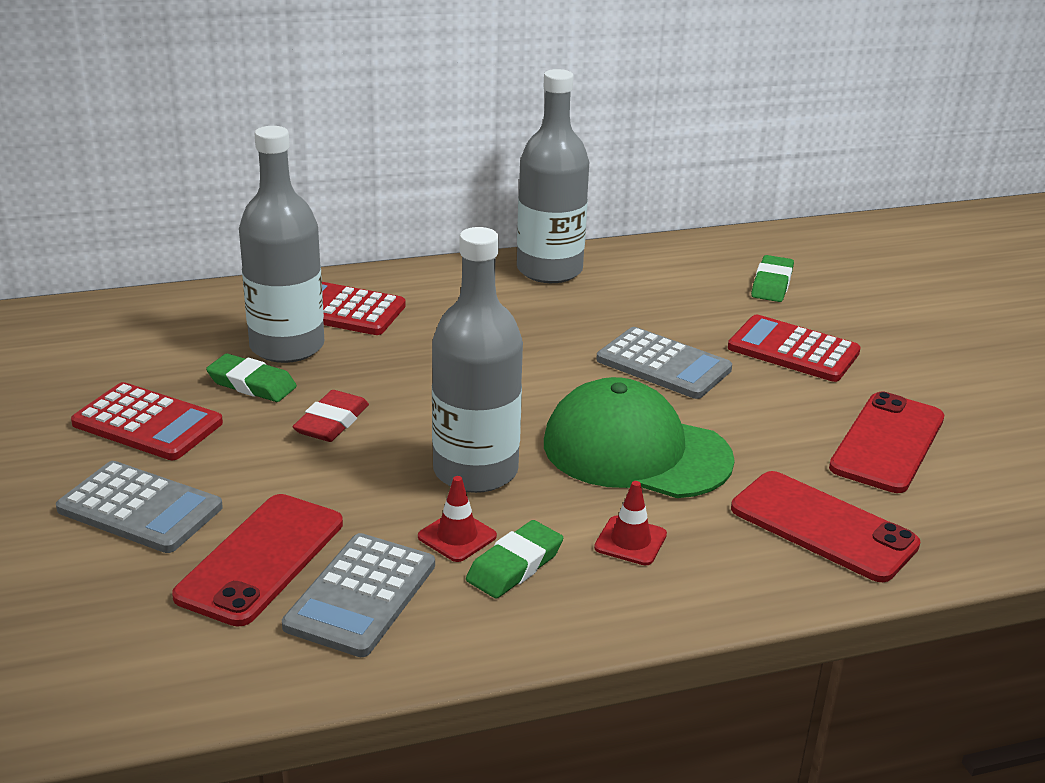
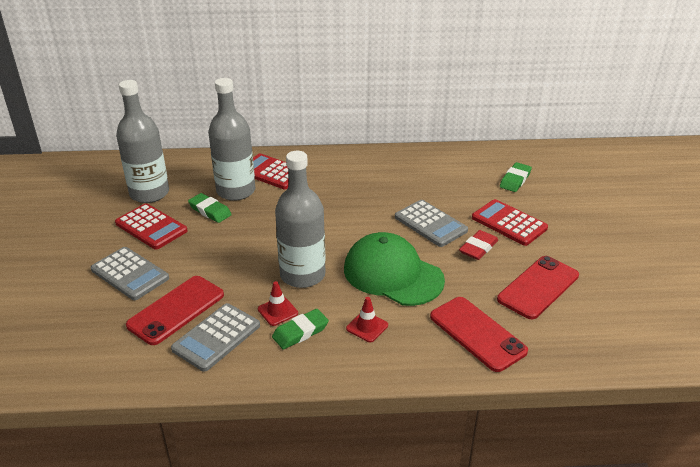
camera: 15 degrees right, 5 degrees up
red eraser [292,390,369,442] -> red eraser moved to [459,230,498,260]
grey bottle [517,69,589,283] -> grey bottle moved to [116,80,169,203]

